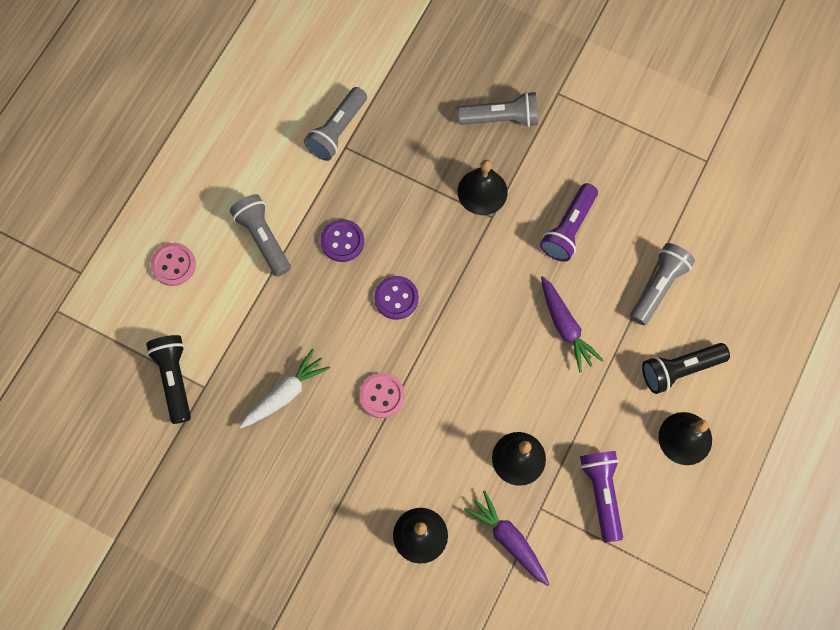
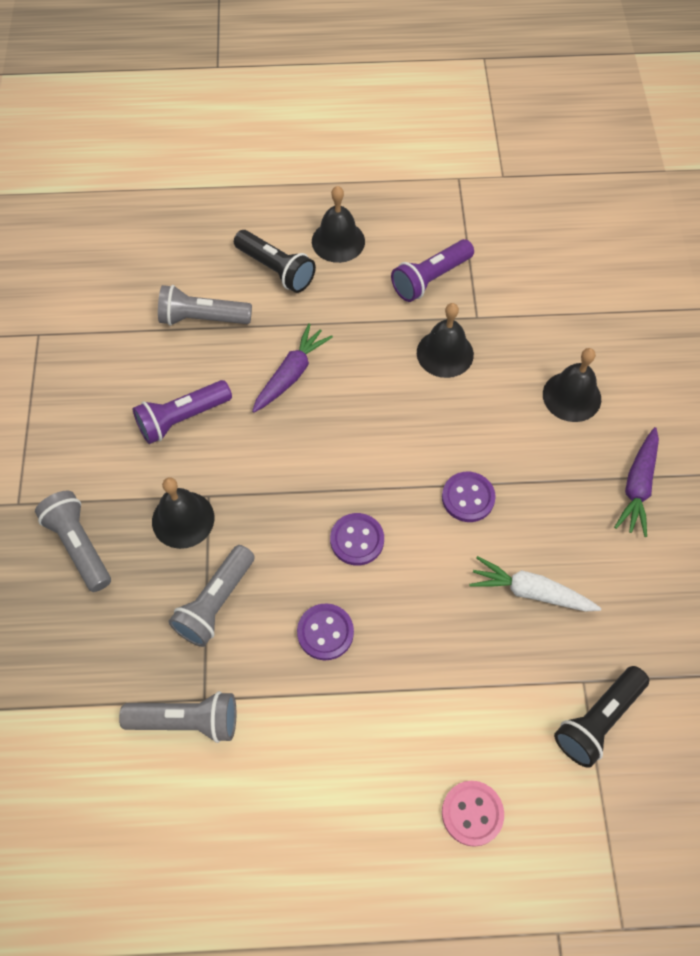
camera: 120 degrees left, 10 degrees down
grey flashlight [230,194,291,277] -> grey flashlight moved to [169,545,255,647]
pink button [359,373,405,418] -> purple button [442,472,496,522]
purple carrot [464,491,549,586] -> purple carrot moved to [614,427,659,537]
purple flashlight [540,183,598,262] -> purple flashlight turned 150 degrees clockwise [133,380,232,444]

